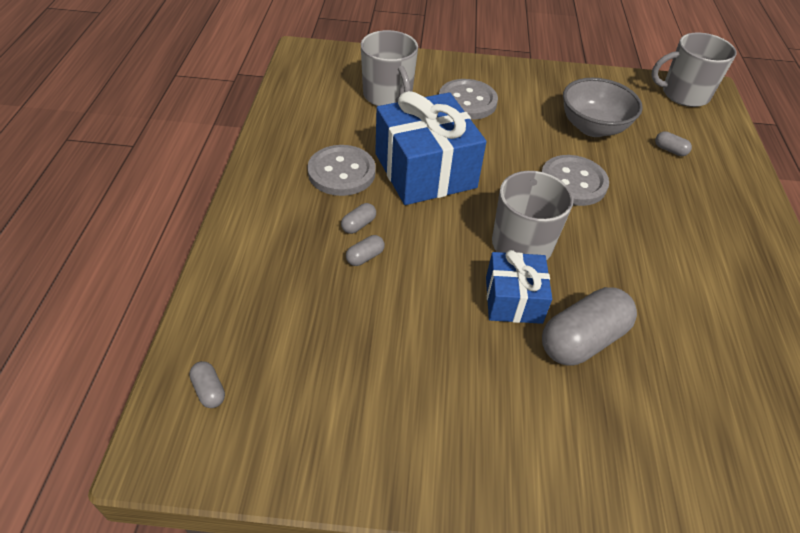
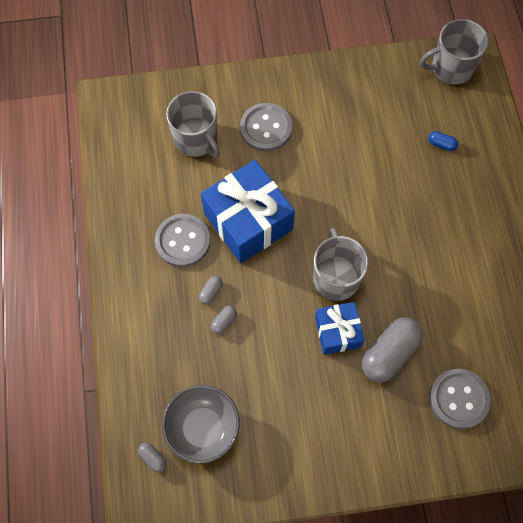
camera: 10 degrees left, 20 degrees up
grey button [542,155,609,206] -> grey button moved to [429,369,490,429]
grey bowl [563,78,643,137] -> grey bowl moved to [162,385,240,464]
grey capsule [655,131,692,156] -> blue capsule [429,131,458,151]

